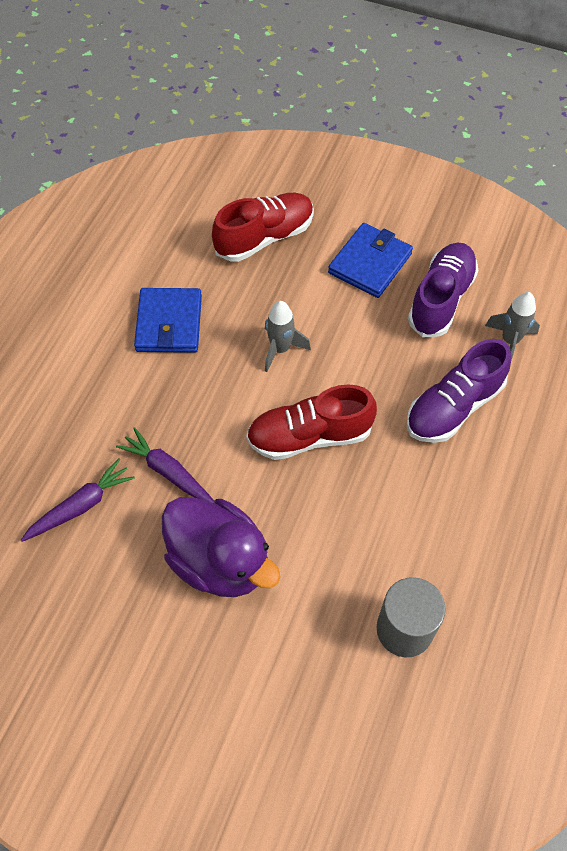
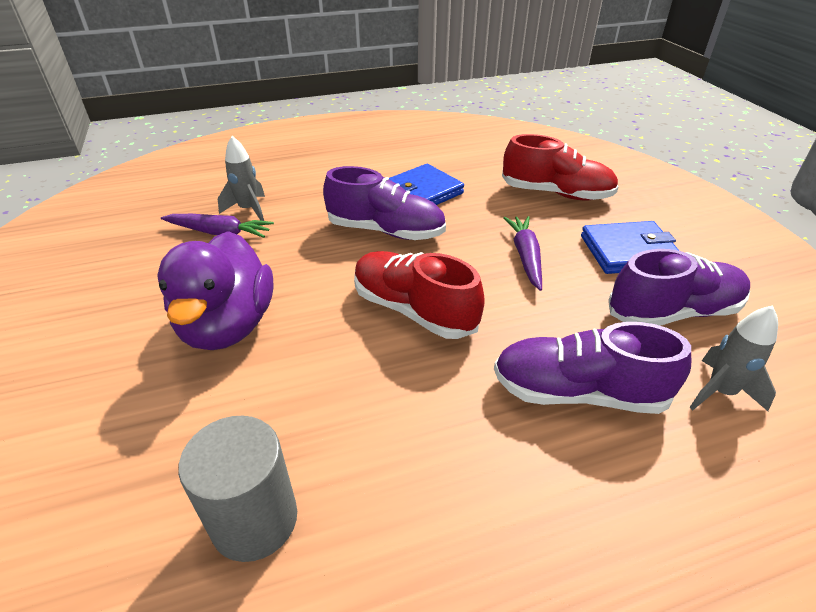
camera: 50 degrees right, 20 degrees down
purple carrot [116,427,214,503] -> purple carrot moved to [503,216,542,291]
grey rocket [265,301,311,372] -> grey rocket moved to [218,136,265,221]
none -> purple shoe [323,166,446,240]

